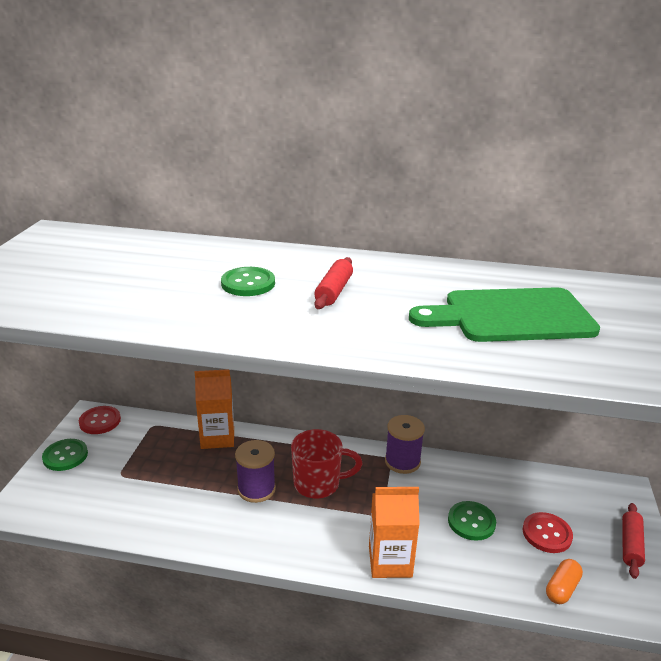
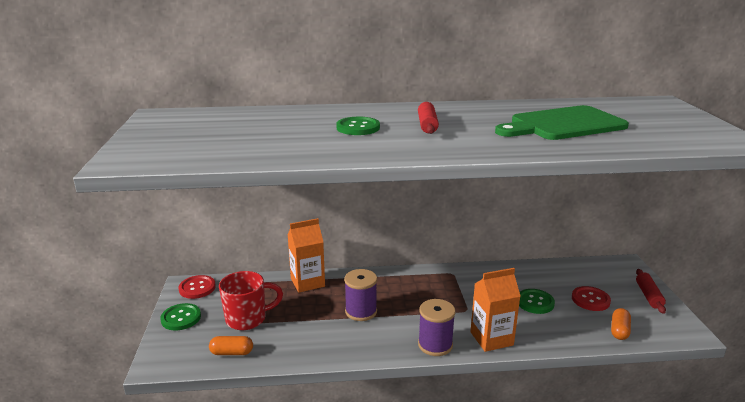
camera: 15 degrees left, 5 degrees down
red mug [291,429,363,499] -> red mug moved to [219,271,283,330]
purple spool [385,415,425,474] -> purple spool moved to [418,299,456,356]
none -> orange capsule [209,336,253,355]

